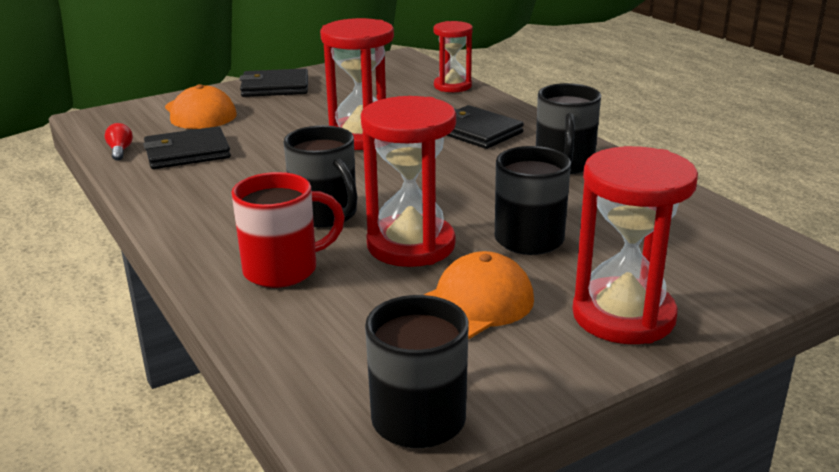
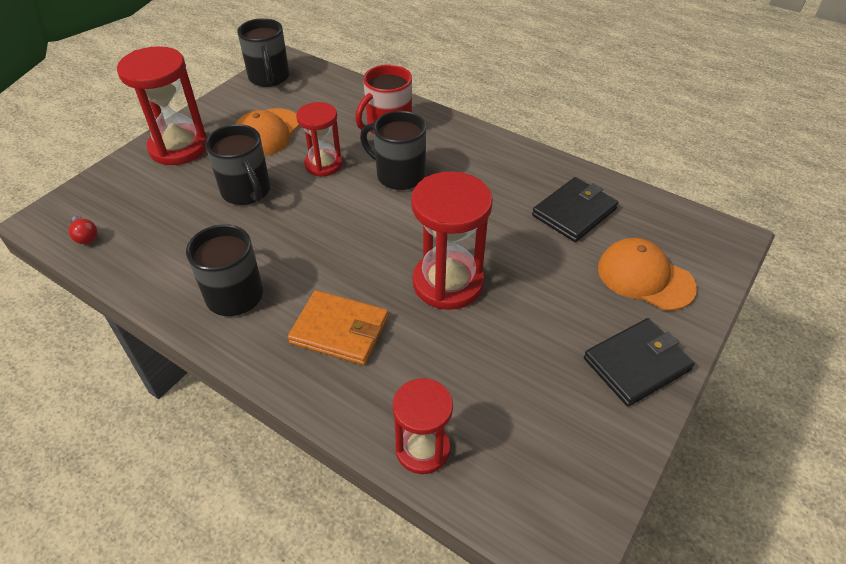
camera: 155 degrees right, 20 degrees up
red light bulb [105,123,133,161] -> red light bulb moved to [69,216,97,244]
red hourglass [361,96,456,267] -> red hourglass [296,102,343,177], size x0.63
black wallet [446,105,524,149] -> orange wallet [288,290,388,365]

